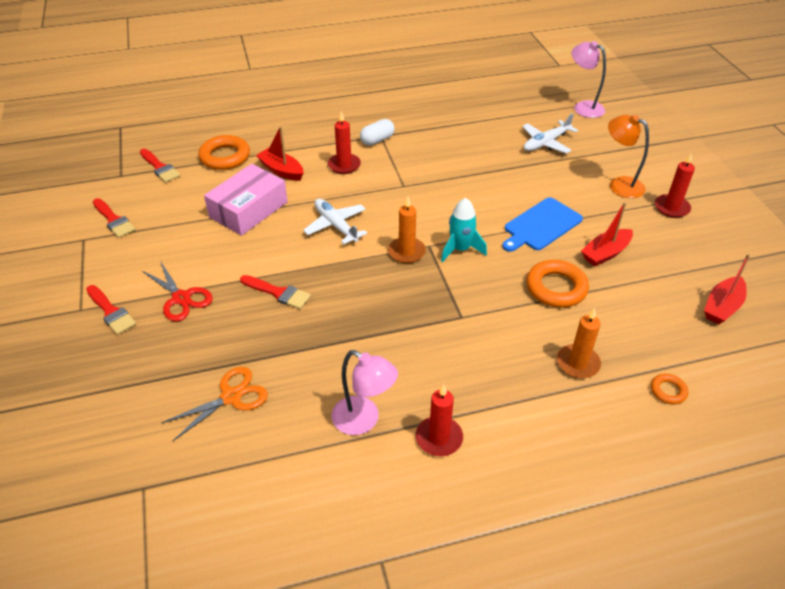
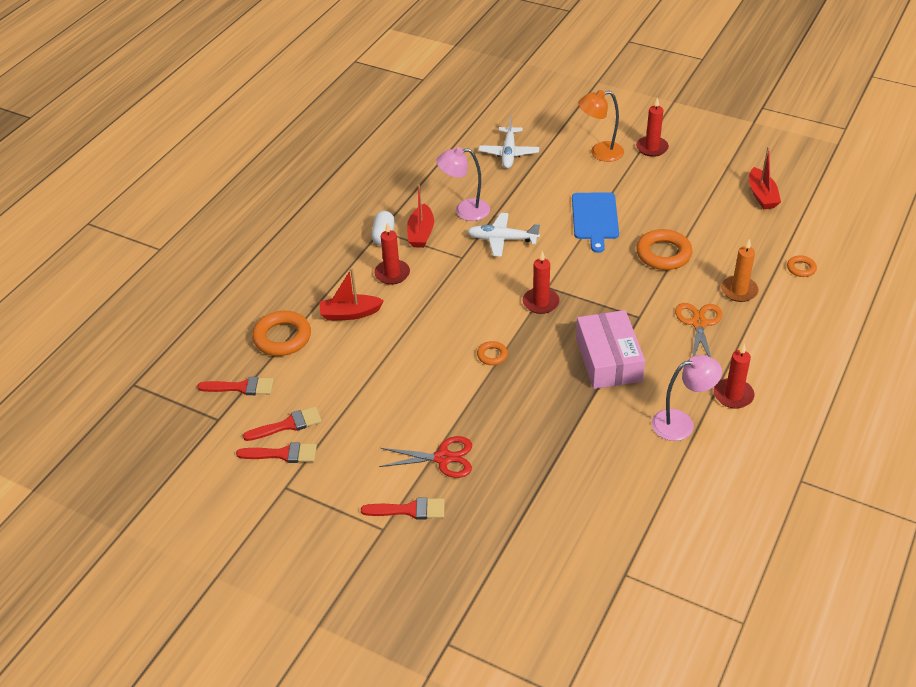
camera: 45 degrees left, 0 degrees up
orange scissors [161,367,268,441] -> orange scissors moved to [675,303,722,357]
pink box [204,164,288,236] -> pink box moved to [576,310,645,389]
red brush [240,275,311,309] -> red brush moved to [243,406,322,441]
white plane [303,199,367,244] -> white plane moved to [467,213,540,257]
orange candle [388,197,426,263] -> red candle [523,251,560,314]
turquoise rocket [441,198,487,262] -> none
pink lamp [572,41,606,118] -> pink lamp moved to [436,147,490,221]
red boat [581,202,633,267] -> red boat moved to [407,184,434,248]
none -> orange ring [477,341,508,365]

